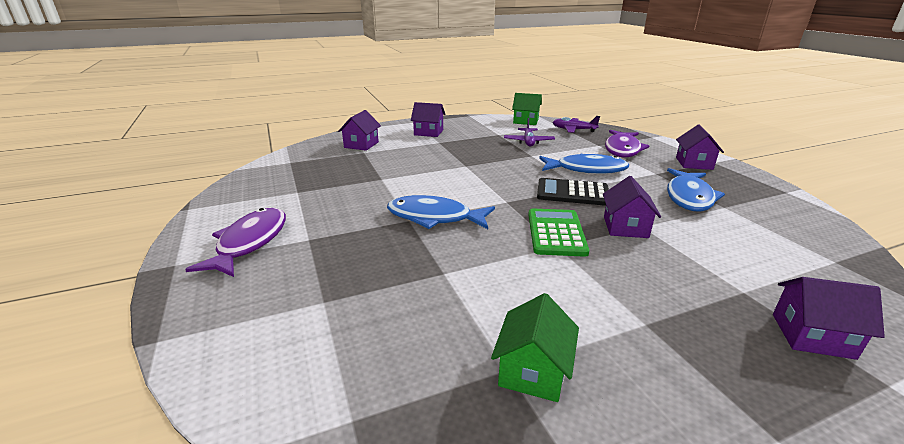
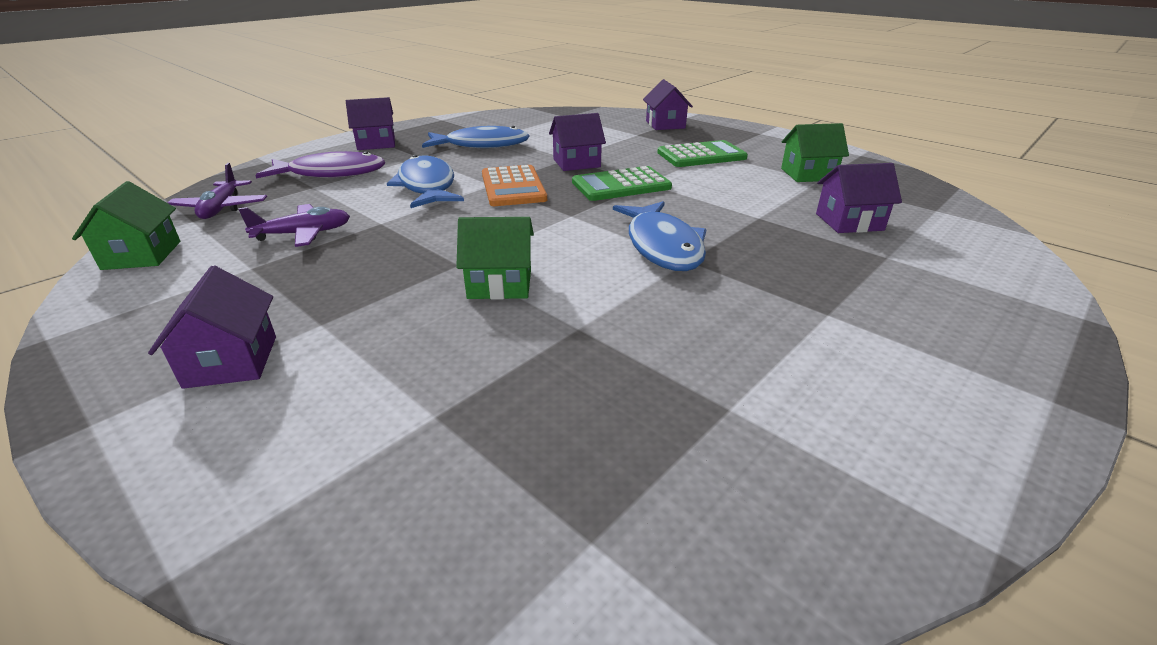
camera: 115 degrees left, 5 degrees up
purple fish [185,208,286,277] -> none
purple house [338,110,381,151] -> purple house moved to [816,163,902,233]
black calculator [537,178,609,206] -> orange calculator [482,165,547,206]
none -> green house [456,217,534,300]
none -> green calculator [657,140,748,167]

